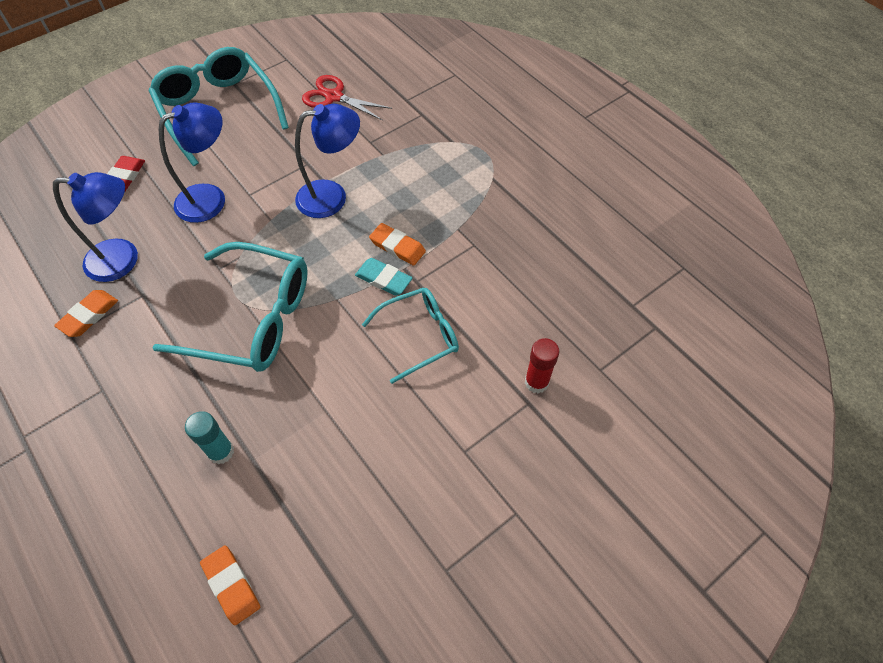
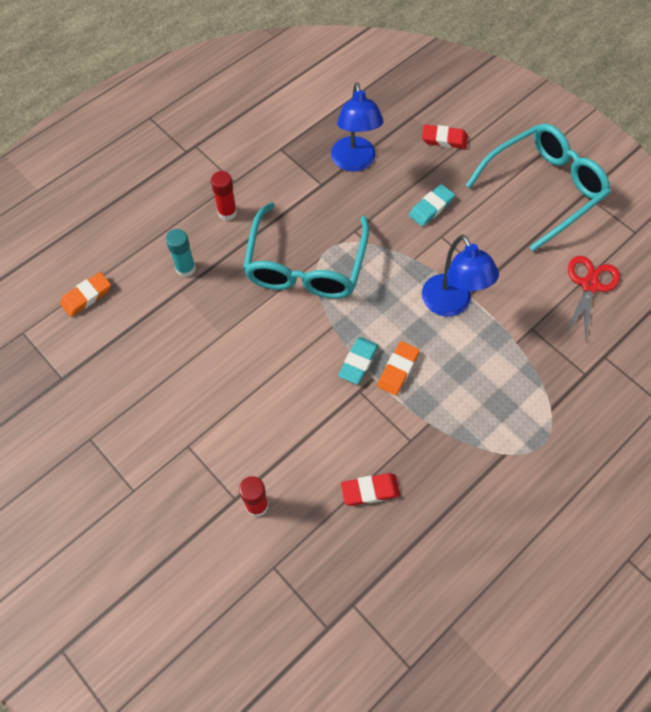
camera: 85 degrees right, 5 degrees up
orange eraser [54,290,118,337] -> none
blue lamp [159,103,225,223] -> turquoise eraser [409,184,455,226]
turquoise glasses [362,288,459,384] -> none
none -> red glue stick [211,171,237,221]
none -> red eraser [341,473,400,506]

